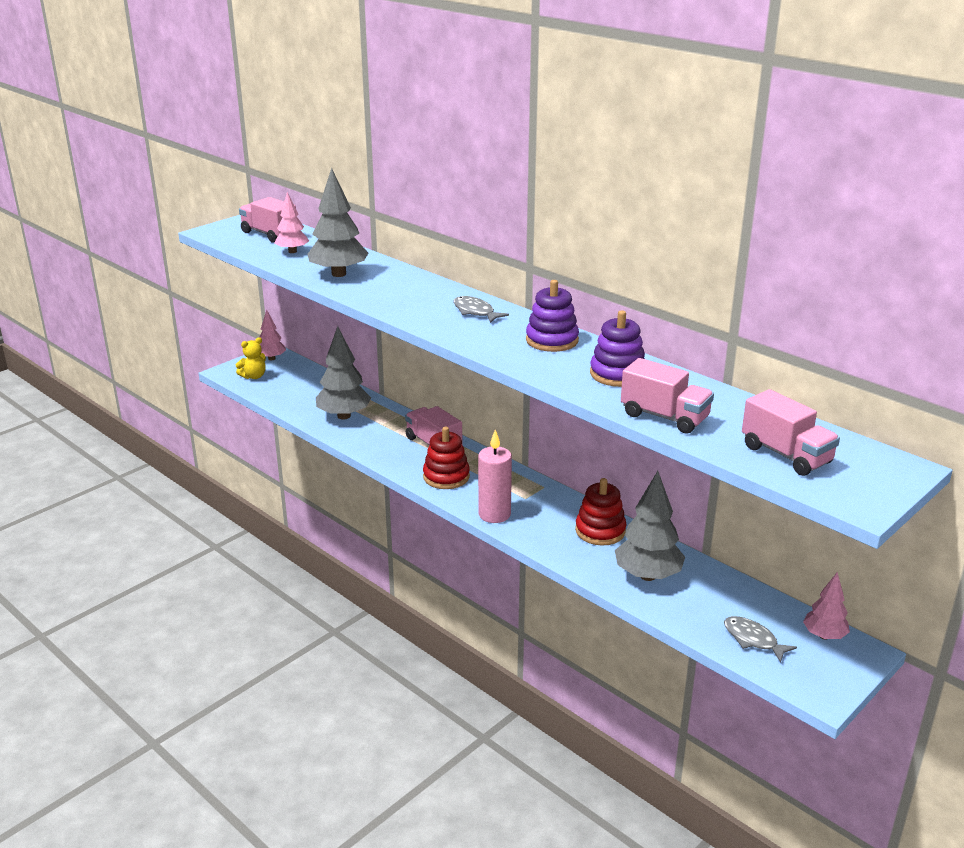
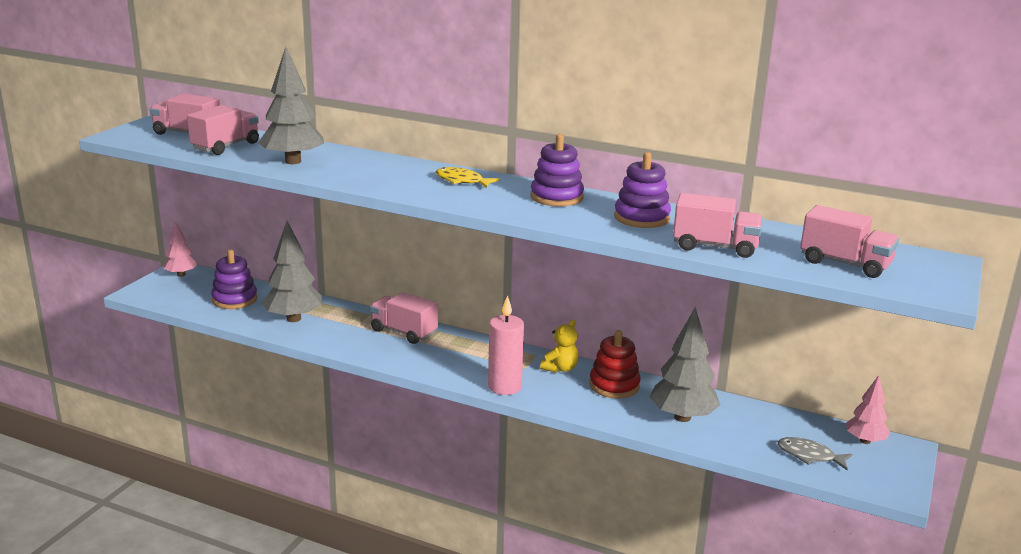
camera: 20 degrees left, 5 degrees down
yellow teddy bear [236,337,266,379] -> yellow teddy bear moved to [540,320,579,373]
pink tree [275,192,309,253] -> pink truck [187,105,259,155]
red stacking toy [423,427,470,489] -> none
grey fish [453,296,509,323] -> yellow fish [435,167,500,188]
none -> purple stacking toy [211,250,257,309]

